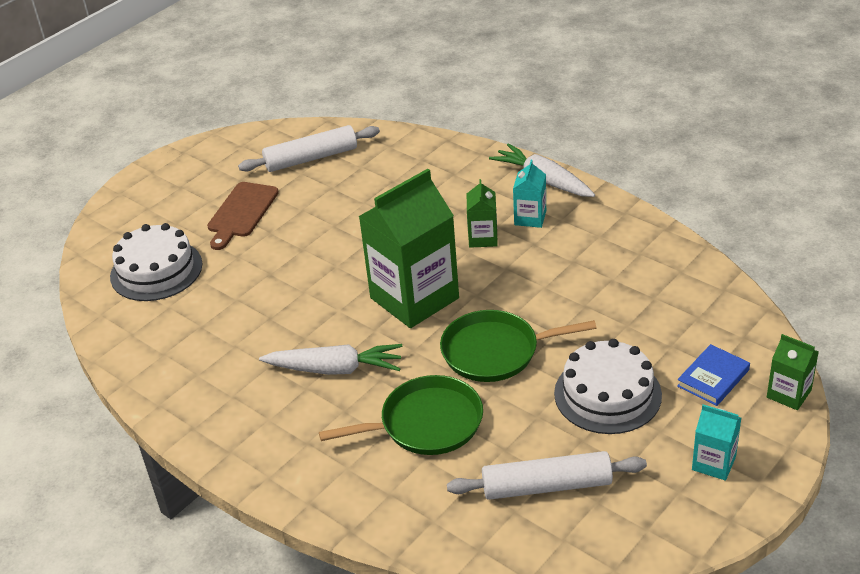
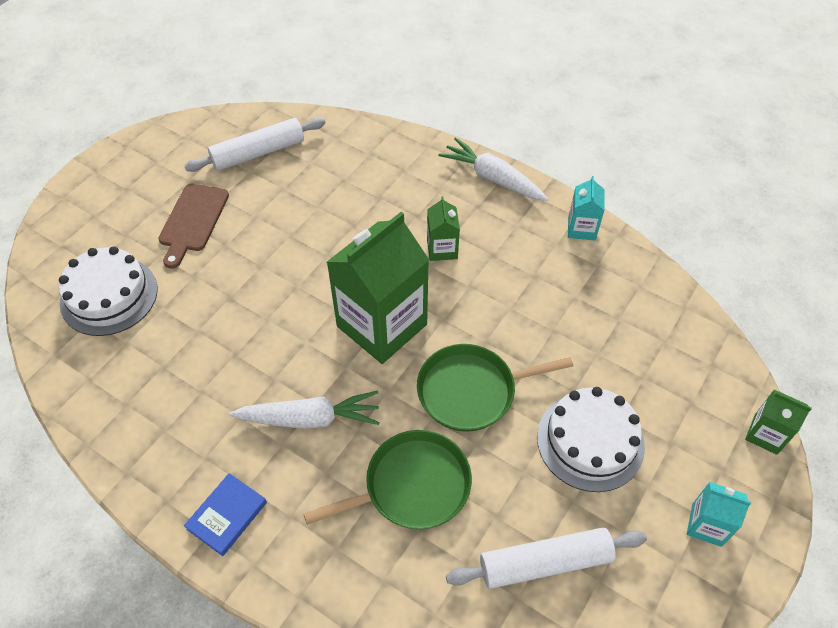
camera: 10 degrees left, 15 degrees up
turquoise carton [513,160,546,228] -> turquoise carton moved to [568,176,605,240]
blue book [677,344,750,406] -> blue book moved to [184,473,267,556]

